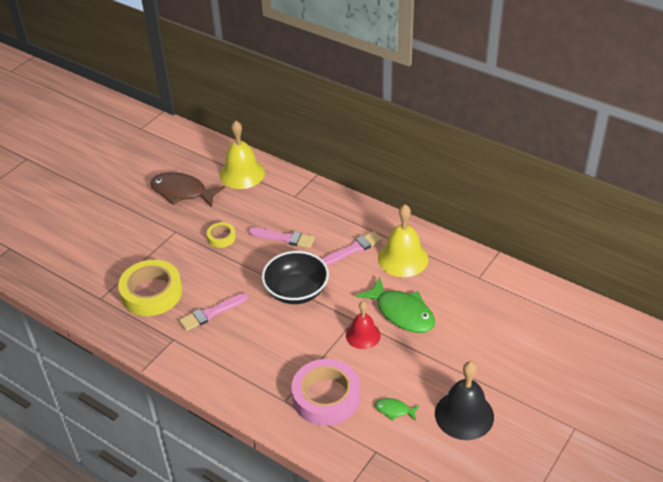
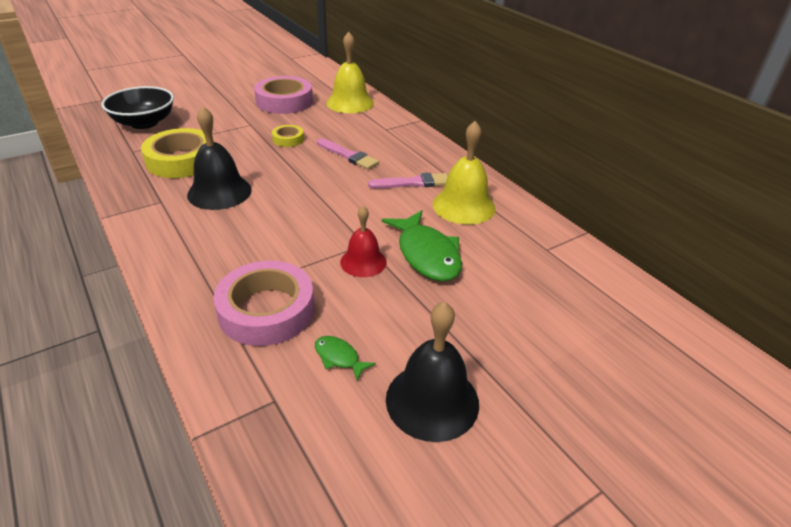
camera: 20 degrees right, 5 degrees down
brown fish [150,172,225,207] -> pink tape [254,76,313,114]
pink brush [179,293,248,331] -> black bell [187,106,252,210]
black bowl [262,251,329,304] -> black bowl moved to [102,86,174,129]

